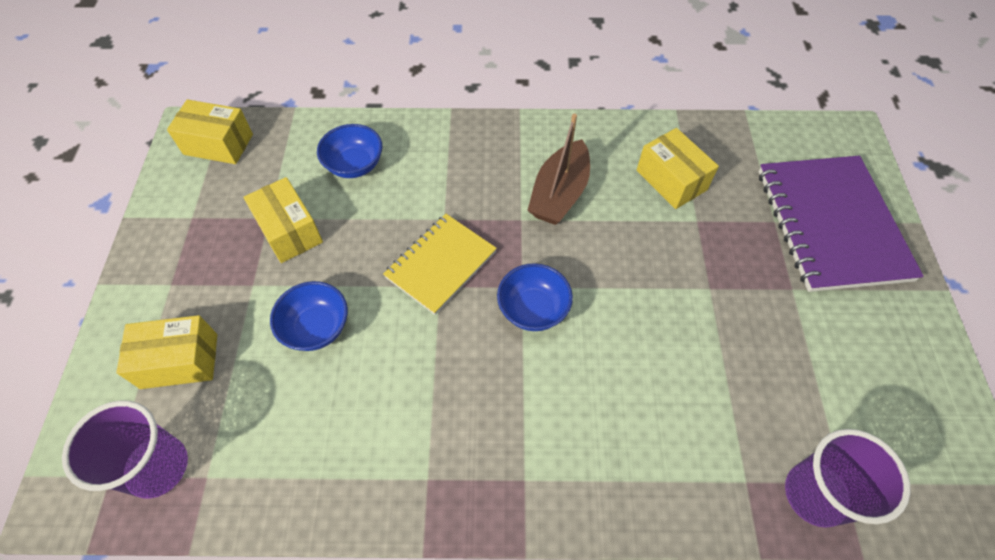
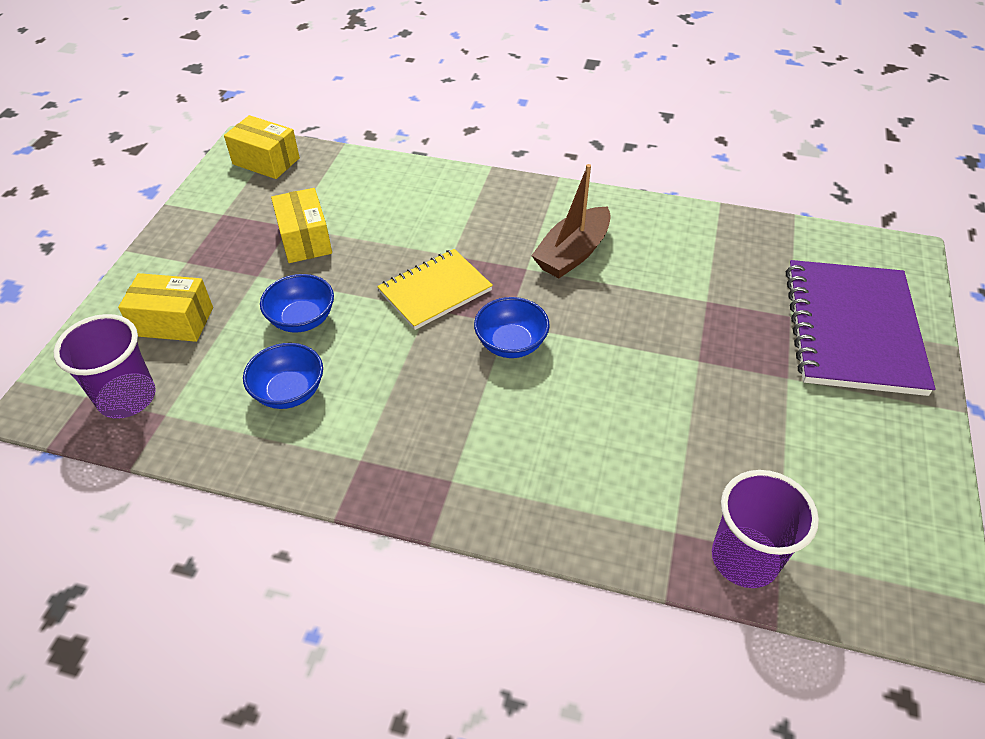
camera: 15 degrees right, 10 degrees down
blue bowl [317,124,382,178] -> blue bowl moved to [243,343,323,409]
yellow box [637,128,719,209] -> none

